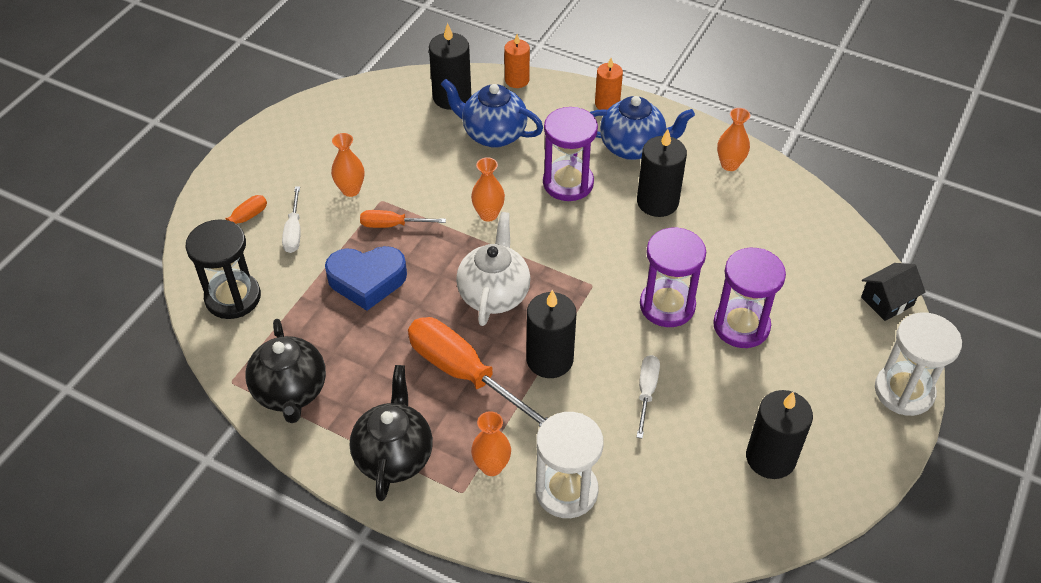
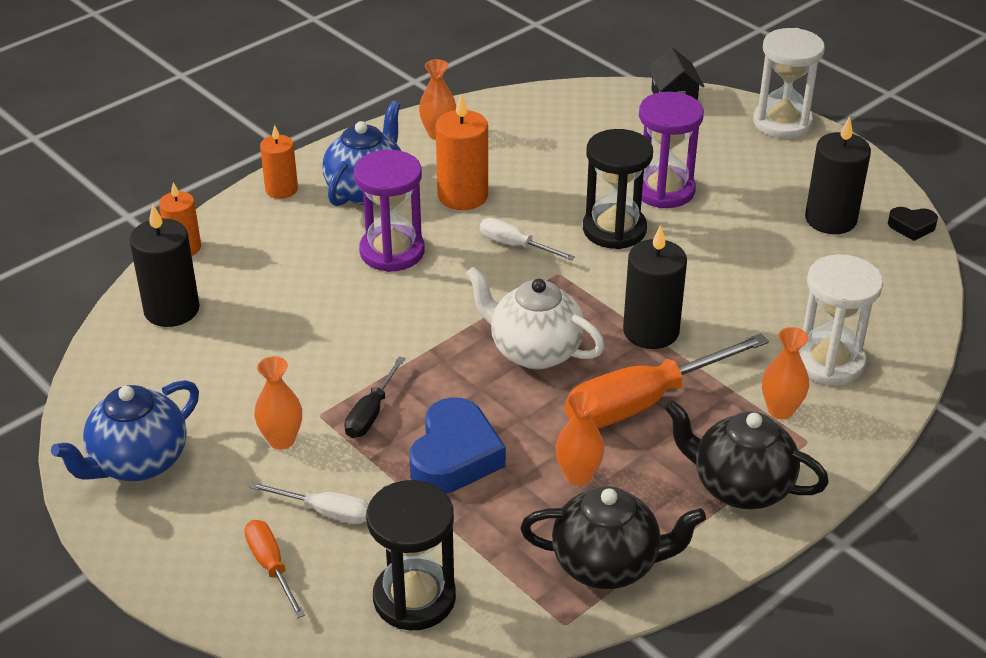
camera: 70 degrees left, 10 degrees down
orange screwdriver [360,210,446,228] -> black screwdriver [345,356,405,438]
blue teapot [441,79,543,148] -> blue teapot moved to [51,380,199,481]
orange vase [471,157,505,222] -> orange vase moved to [555,391,604,485]
white screwdriver [636,355,660,439] -> white screwdriver moved to [480,218,575,261]
black candle [637,129,687,217] -> orange candle [436,94,488,210]
purple hourglass [640,227,706,327] -> black hourglass [583,129,653,249]
none -> black heart [888,207,938,241]

